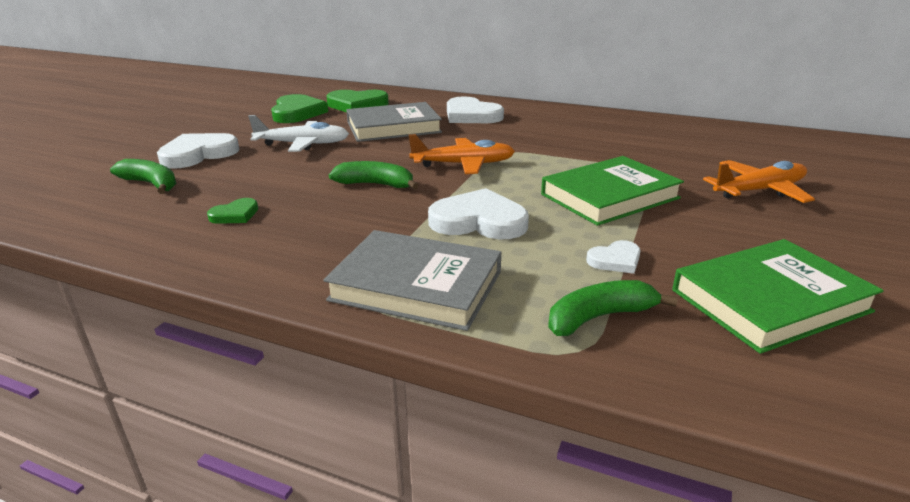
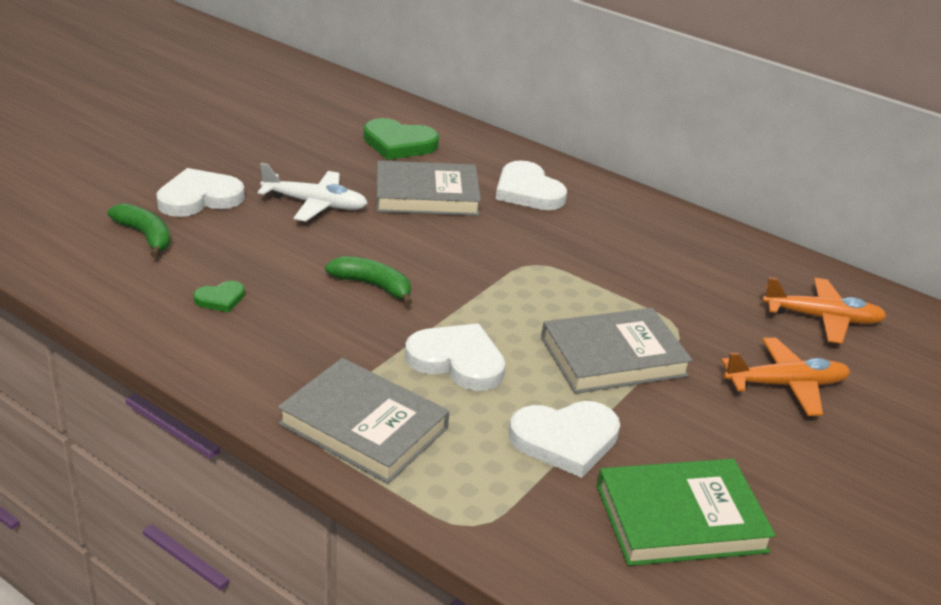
camera: 10 degrees right, 5 degrees up
green heart [271,94,328,123] -> none
orange plane [409,134,515,174] -> orange plane moved to [762,277,887,344]
green book [541,156,684,226] -> grey book [541,308,693,394]
green banana [548,280,678,336] -> none
white heart [586,240,641,274] -> white heart [509,401,620,478], size x1.93

